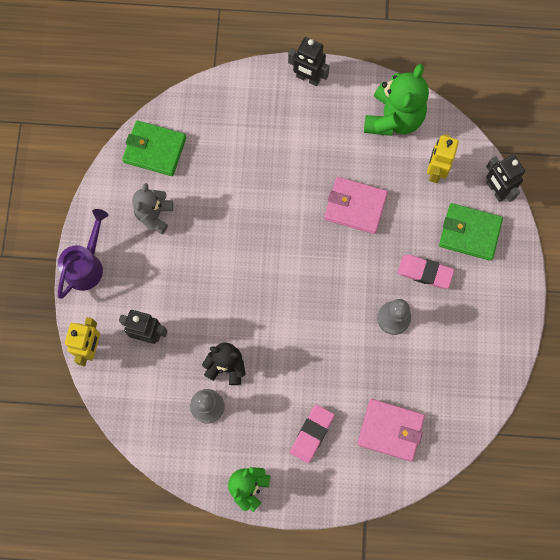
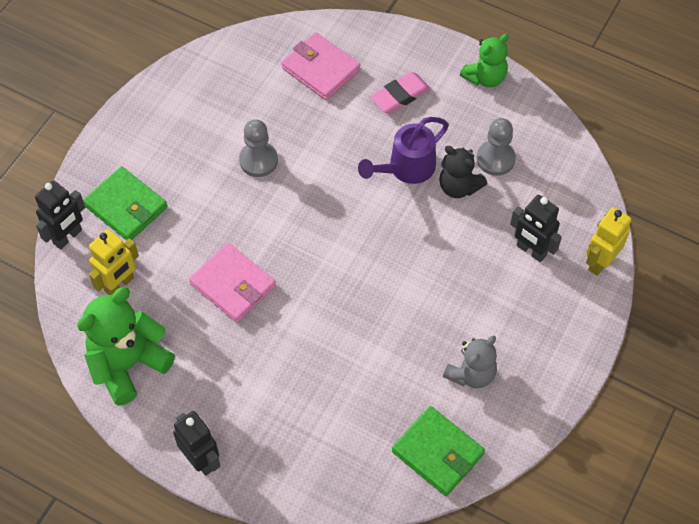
camera: 155 degrees left, 15 degrees down
purple watering can [58,209,108,299] -> purple watering can moved to [358,117,449,184]
pink eraser [397,255,454,289] -> none
black robot [486,155,525,202] -> black robot turned 45 degrees clockwise [35,180,85,249]

